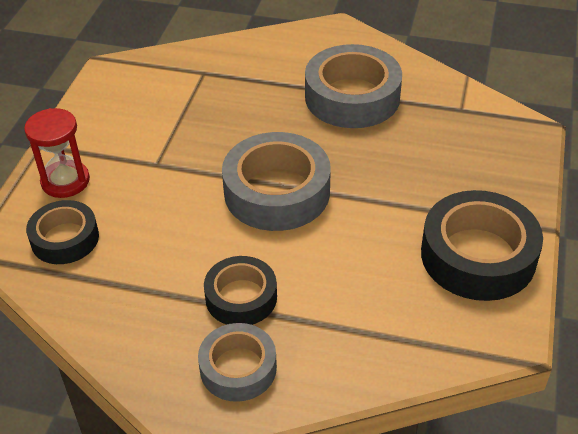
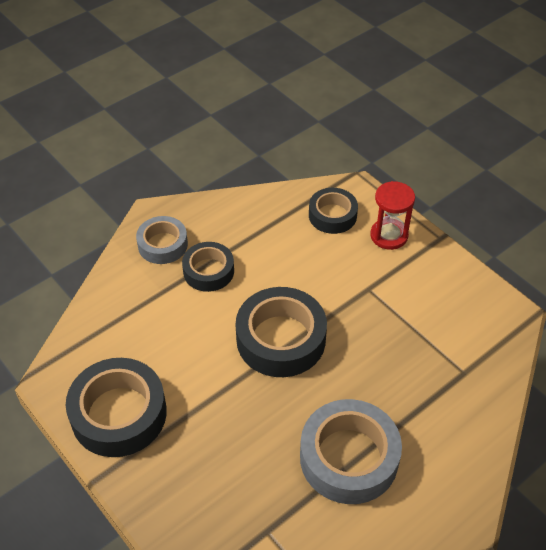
camera: 125 degrees right, 5 degrees up
grey tape [222,132,331,231] -> black tape [236,287,327,377]

